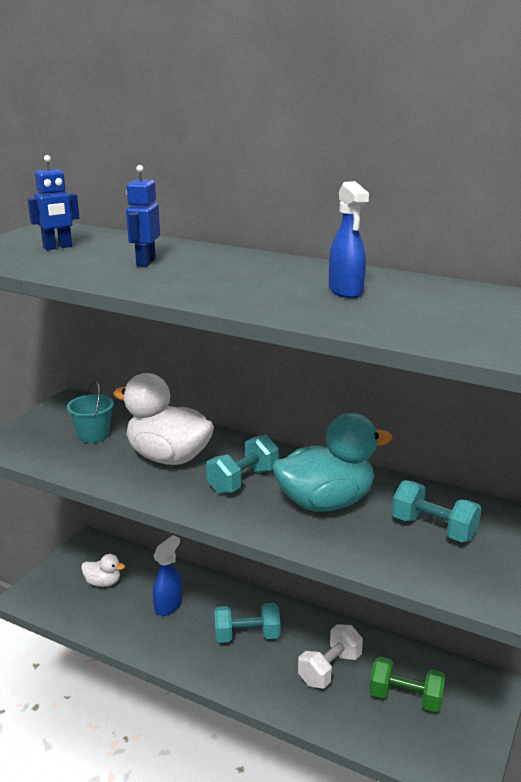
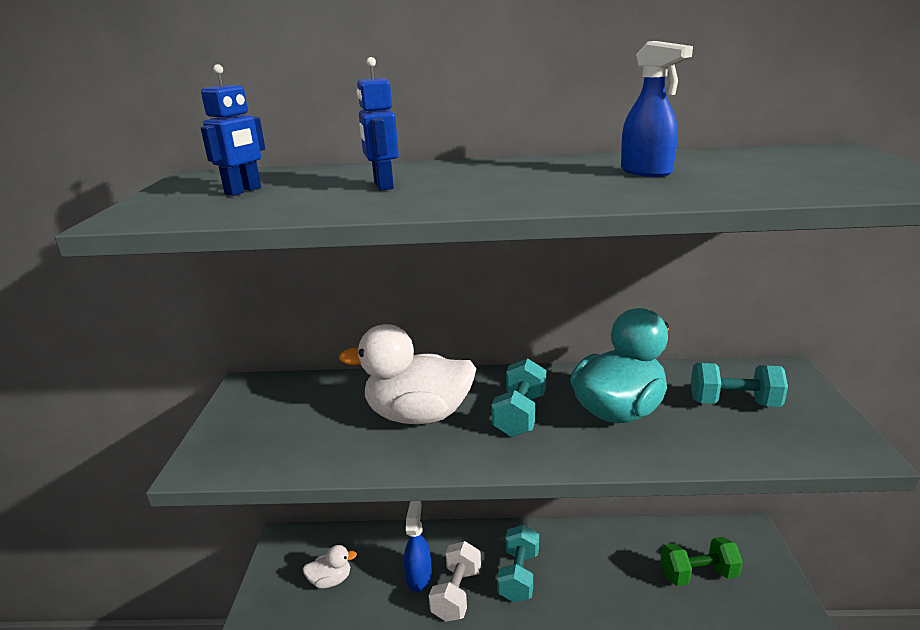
camera: 25 degrees left, 0 degrees up
turquoise bucket [67,381,114,443] -> none
turquoise dumbbell [214,603,280,643] -> turquoise dumbbell turned 45 degrees counterclockwise [497,525,539,602]
white dumbbell [298,624,363,689] -> white dumbbell moved to [429,541,481,622]

